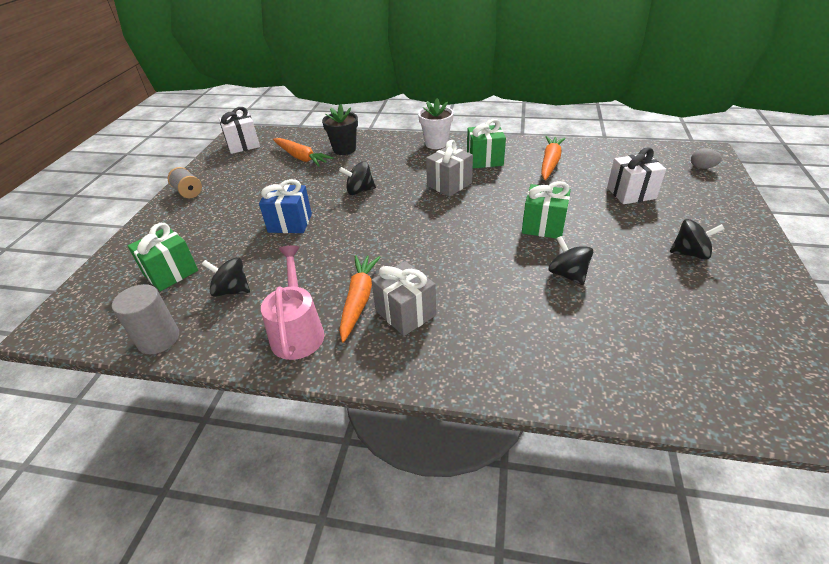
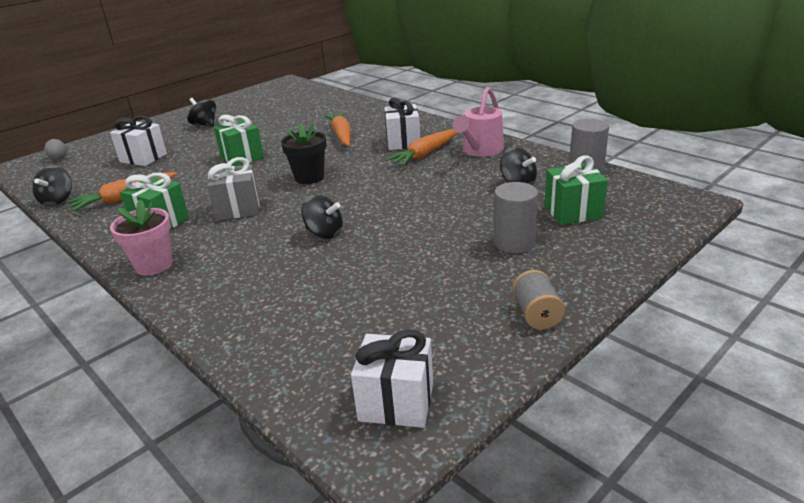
camera: 145 degrees left, 10 degrees down
blue gift [259,179,312,233] -> none
orange carrot [273,138,333,166] -> orange carrot moved to [324,112,351,146]
black flower pot [322,104,358,155] -> black flower pot moved to [281,123,327,184]
grey gift [371,261,436,336] -> white gift [384,97,420,150]
white flower pot [418,98,454,149] -> pink flower pot [110,200,172,275]
black spinning top [549,236,593,285] -> black spinning top moved to [32,166,72,206]
none -> grey cylinder [494,182,538,253]

